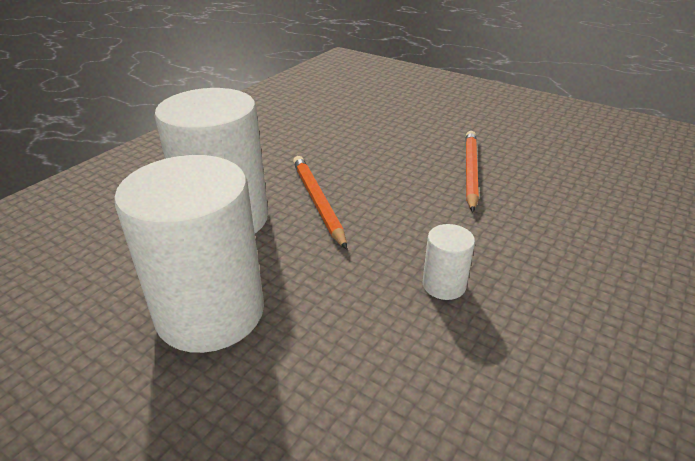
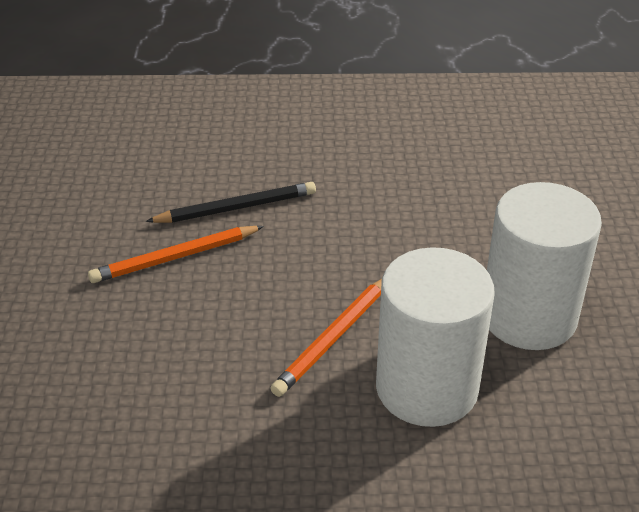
camera: 125 degrees left, 5 degrees up
white cylinder [423,224,475,300] -> none
none -> black pencil [146,182,316,223]

